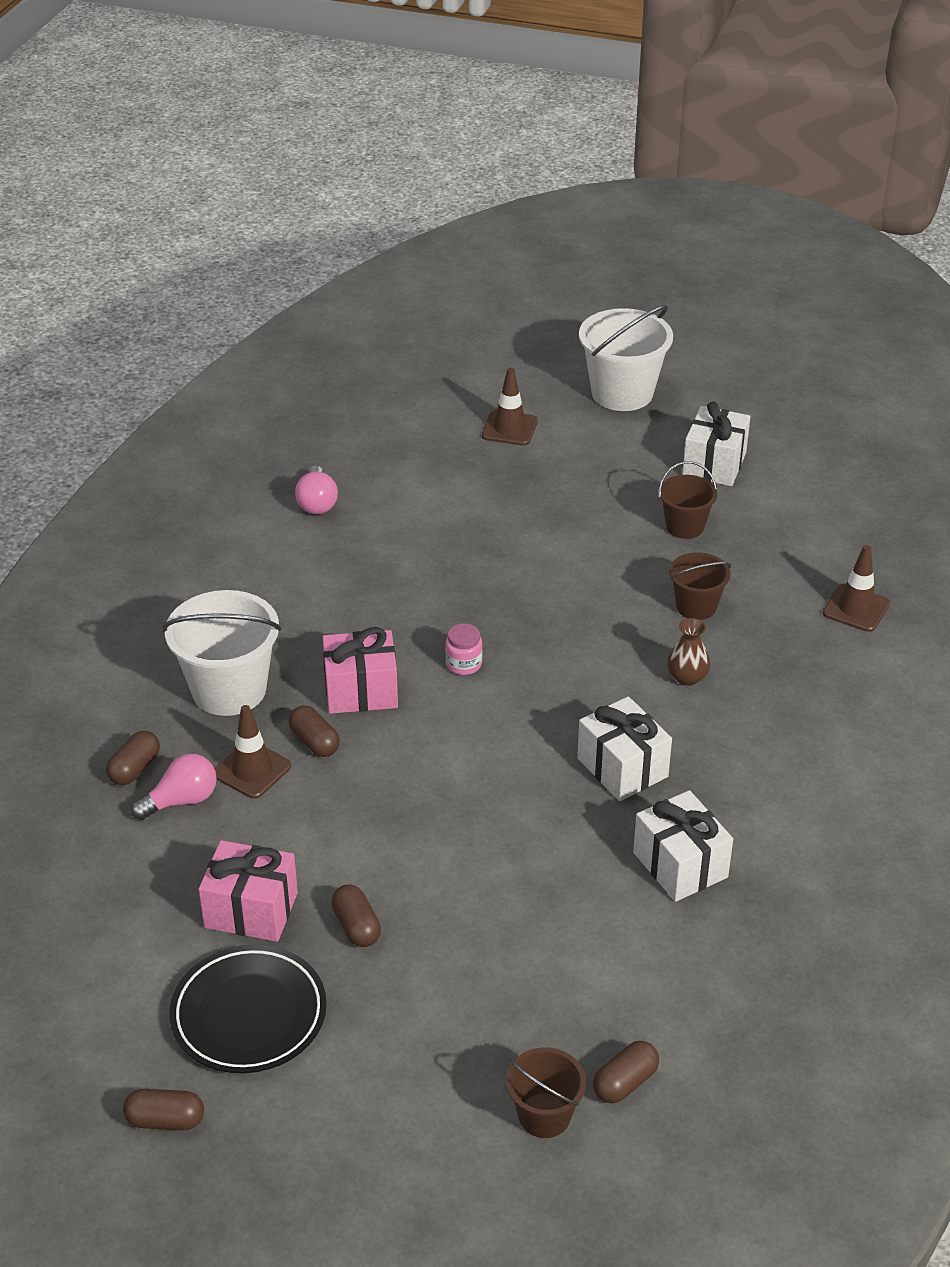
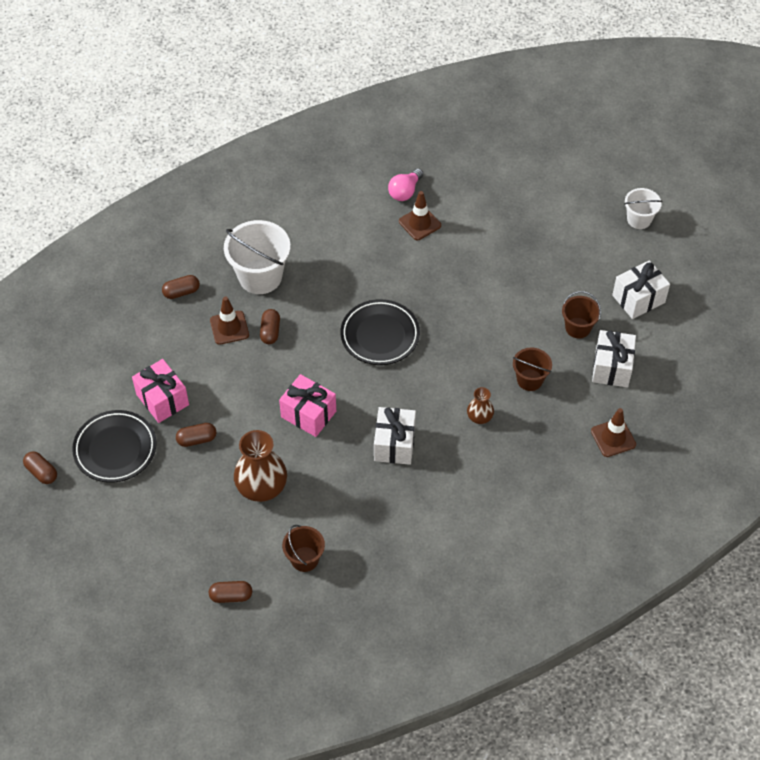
camera: 40 degrees right, 15 degrees up
pink light bulb [131,754,217,820] -> none
pink gift [323,627,398,714] -> pink gift moved to [279,374,336,437]
brown capsule [331,885,381,947] -> brown capsule turned 60 degrees clockwise [176,423,216,447]
pink jar [445,623,483,675] -> black plate [340,299,420,365]
brown traffic cone [482,368,538,446] -> brown traffic cone moved to [399,191,441,240]
brown bucket [506,1047,586,1138] -> brown bucket moved to [282,525,325,572]
white bucket [579,305,673,411] -> white bucket [624,188,662,229], size x0.57
white gift [633,790,733,902] -> white gift moved to [592,330,636,387]
none -> brown vase [234,430,287,502]

